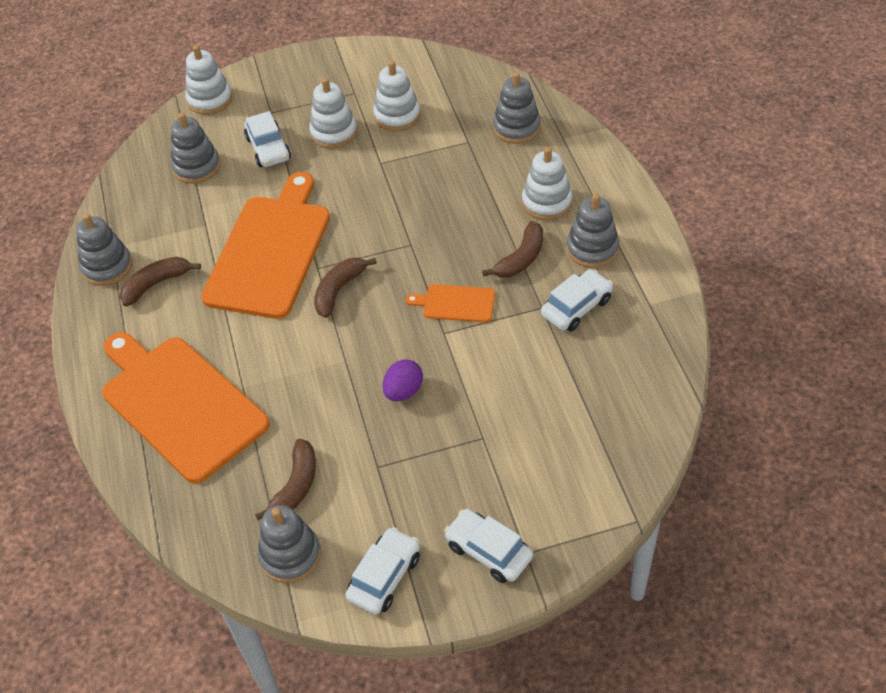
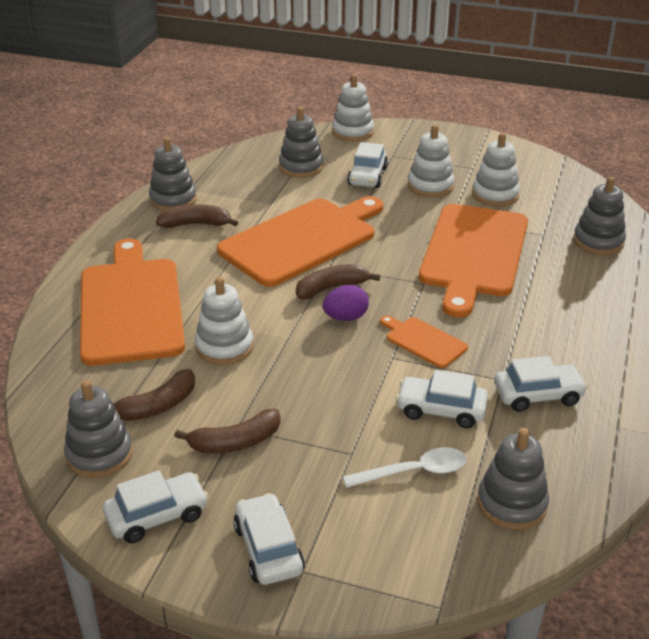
camera: 30 degrees right, 15 degrees down
purple egg [382,359,423,401] -> purple egg moved to [323,285,369,321]
brown banana [482,221,543,278] -> brown banana moved to [174,409,281,453]
white stacking toy [522,147,572,220] -> white stacking toy moved to [195,277,254,365]
grey stacking toy [567,194,619,268] -> grey stacking toy moved to [477,428,549,530]
none -> white spoon [343,447,466,488]
none -> white car [396,370,488,428]
none -> orange cutting board [419,204,528,318]

